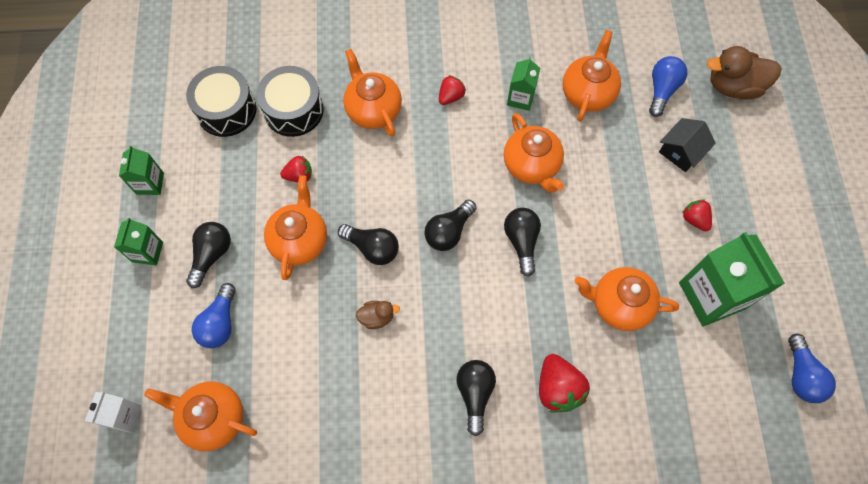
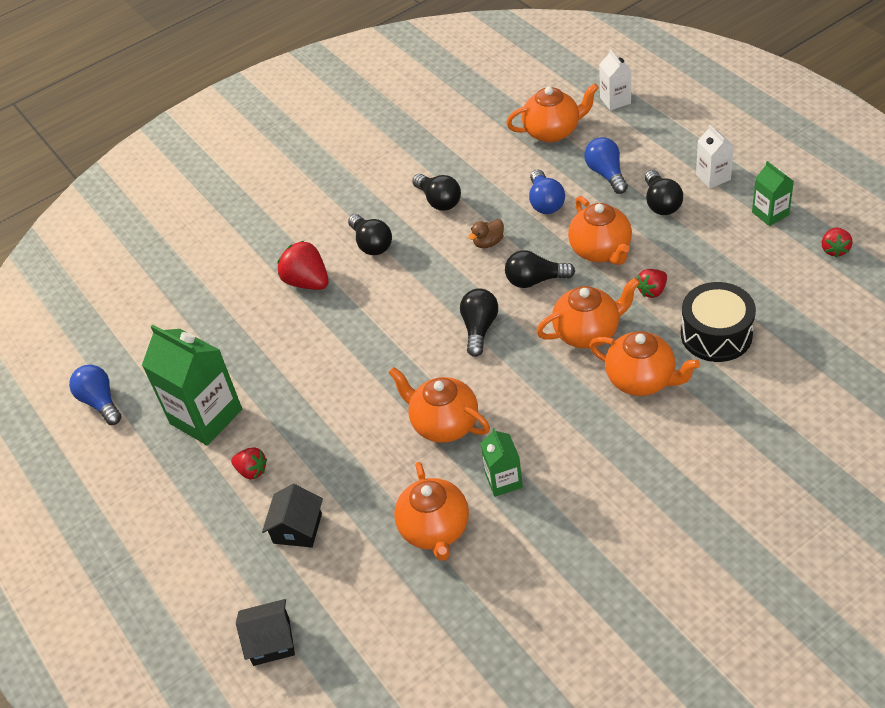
camera: 155 degrees right, 20 degrees down
green carton [114,218,163,266] -> white carton [696,125,734,189]
black drum [186,66,256,137] -> none
red strawberry [439,75,466,105] -> red strawberry moved to [822,228,853,257]
black light bulb [504,208,541,277] -> black light bulb moved to [412,174,461,211]
orange teapot [574,267,679,331] -> orange teapot moved to [536,278,640,348]
blue light bulb [649,56,687,117] -> blue light bulb moved to [529,170,565,214]
brown duck [707,46,782,99] -> black house [236,599,295,666]

